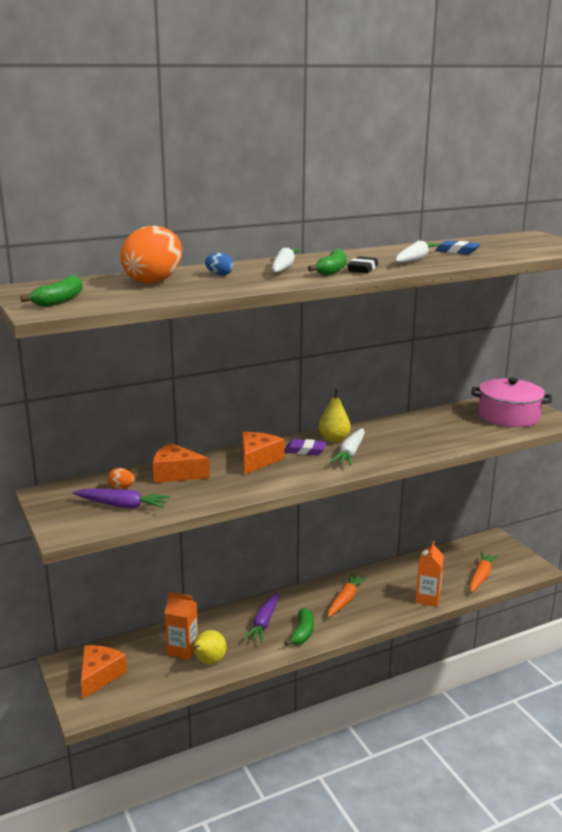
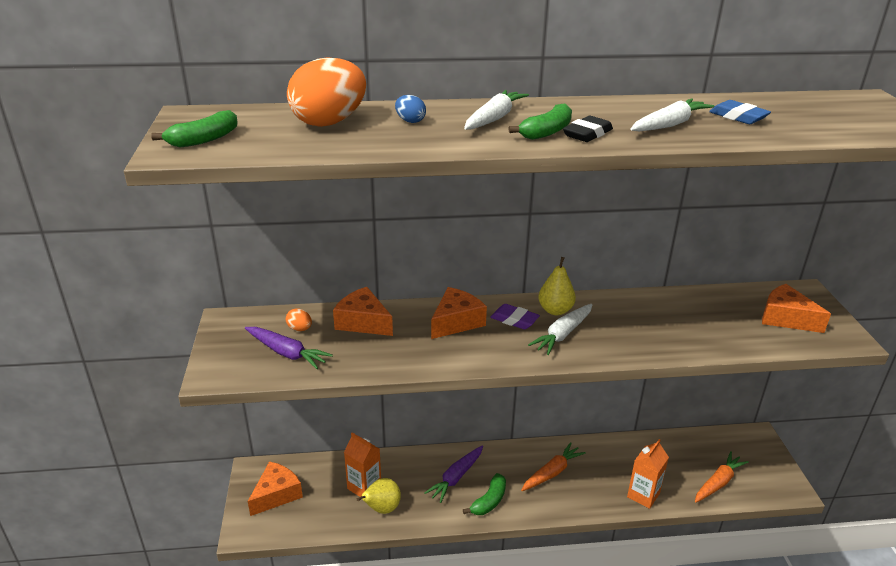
camera: 20 degrees right, 10 degrees up
pink pot [471,378,552,427] -> orange cheese [762,284,831,333]

